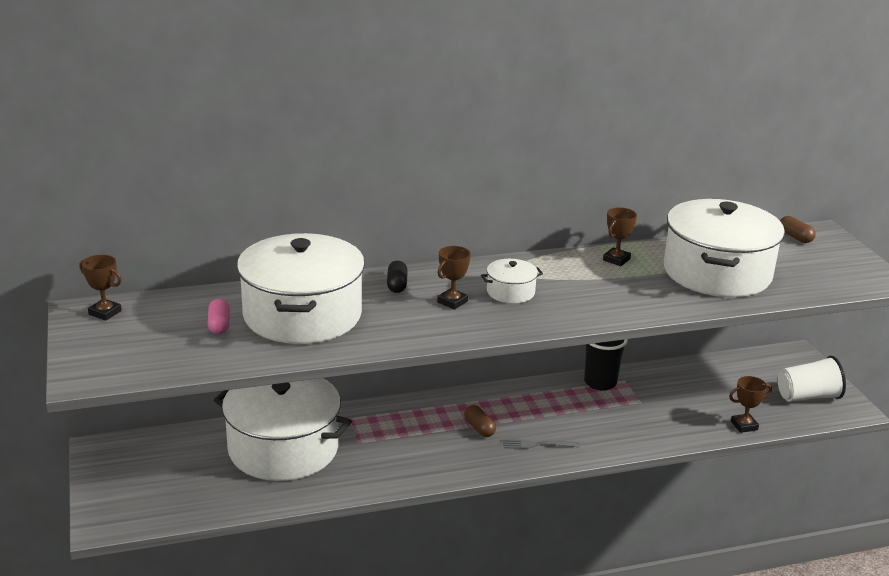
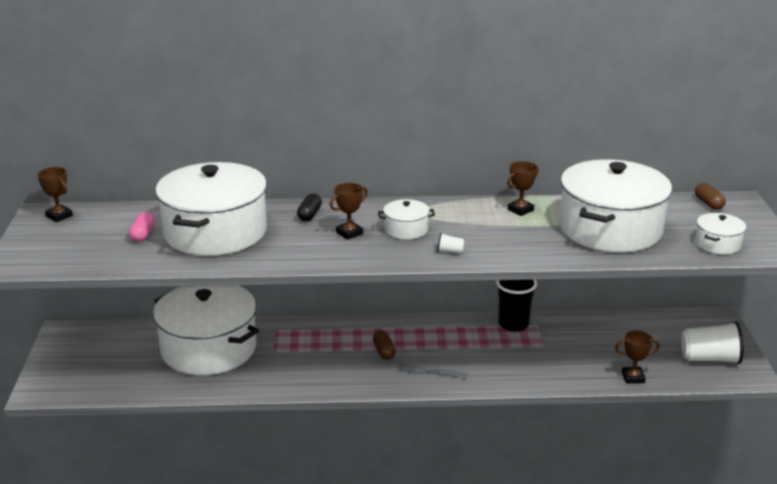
camera: 15 degrees right, 0 degrees up
none -> white cup [437,233,464,254]
none -> white pot [695,213,746,254]

